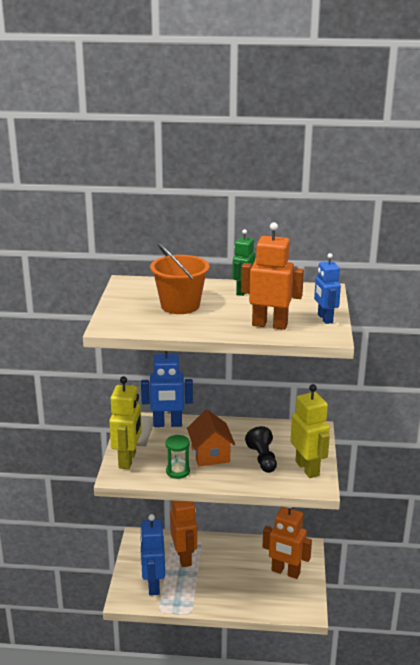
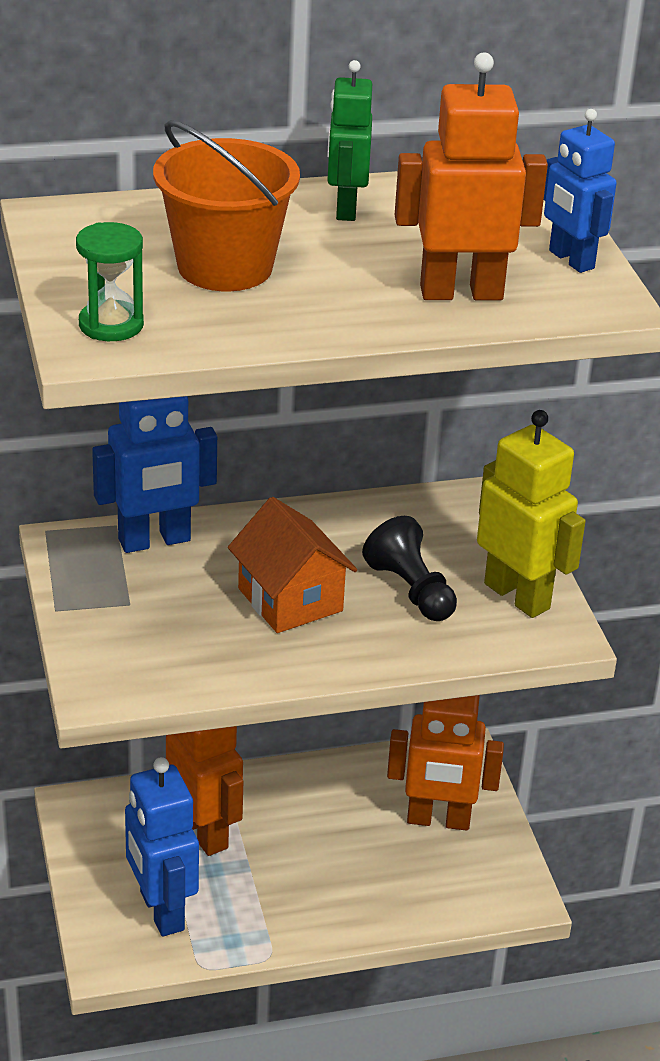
camera: 20 degrees left, 10 degrees up
yellow robot [109,376,142,469] -> none
green hourglass [165,435,190,479] -> green hourglass moved to [76,222,144,341]

